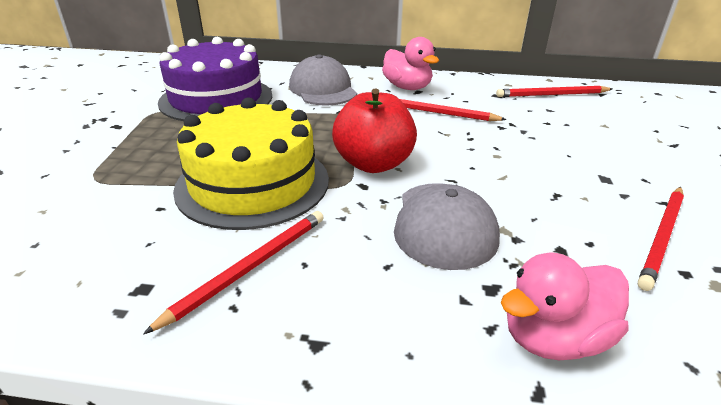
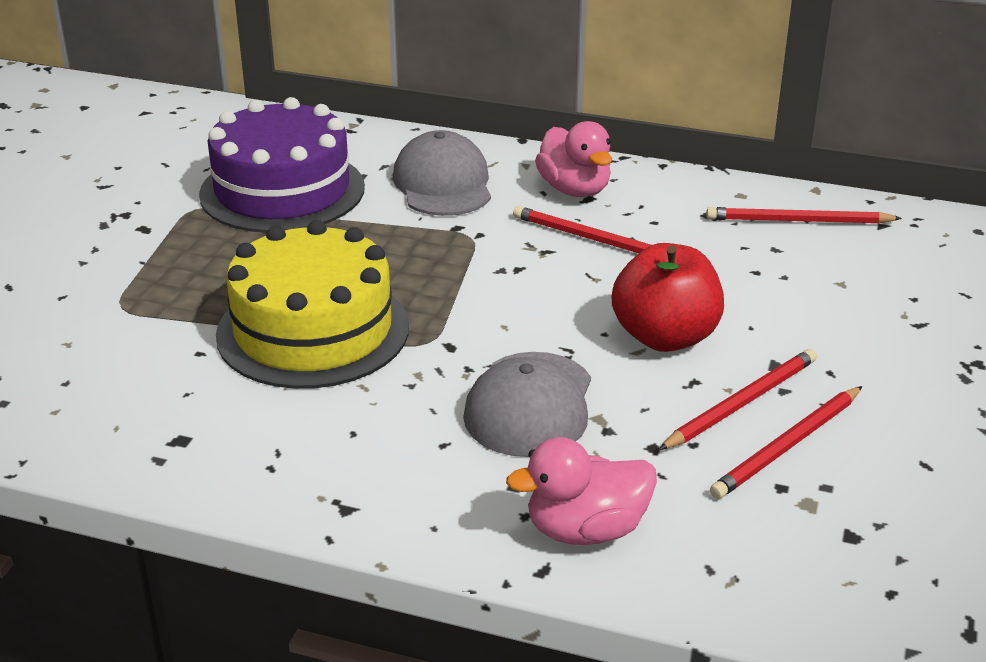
camera: 10 degrees right, 0 degrees up
red pencil [143,211,324,334] -> red pencil moved to [659,349,817,450]
red apple [332,88,417,173] -> red apple moved to [612,243,724,352]

